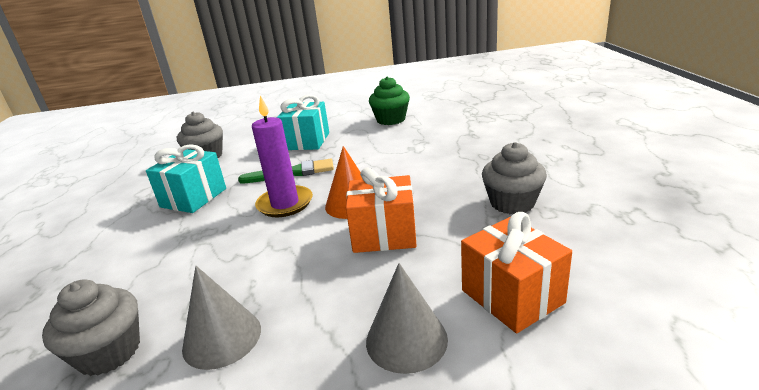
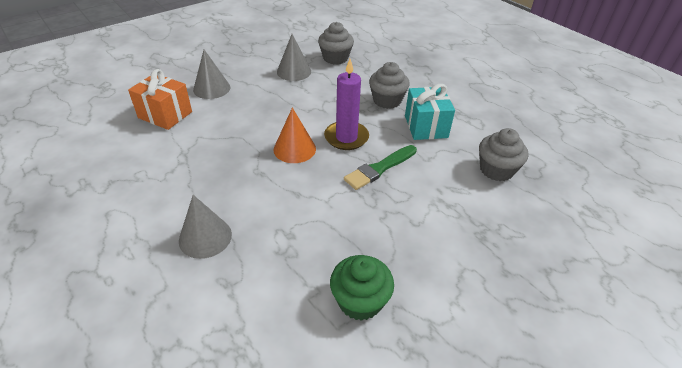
camera: 145 degrees right, 15 degrees up
turquoise gift [277,95,329,150] -> none
orange gift [346,167,417,253] -> none
grey cupcake [482,142,547,214] -> grey cupcake moved to [369,62,410,109]
none -> grey cone [179,195,232,259]

